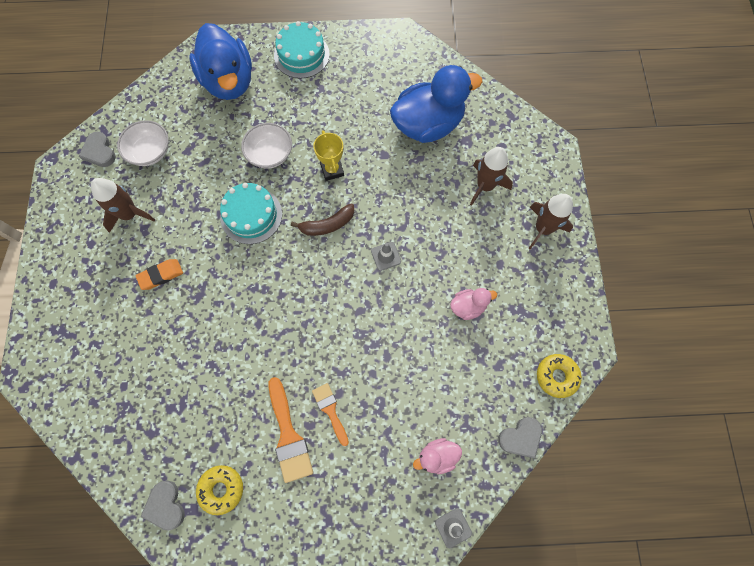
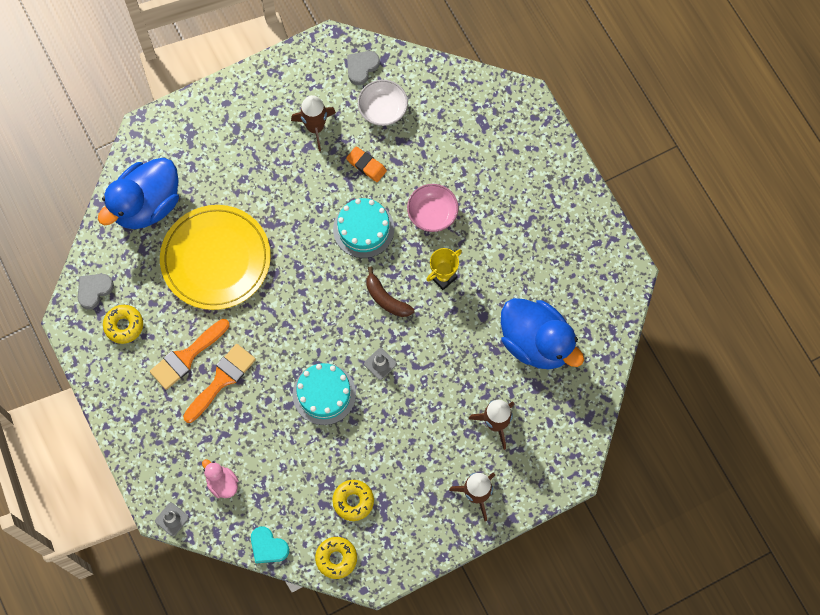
camera: 65 degrees right, 0 degrees up
orange eraser [136,259,183,290] -> orange eraser moved to [346,146,387,182]
blue duck [189,23,252,100] -> blue duck moved to [98,158,179,229]
white bowl [241,123,292,169] -> pink bowl [407,184,459,232]
turquoise cake [274,21,330,79] -> turquoise cake moved to [293,363,356,425]
orange brush [312,383,349,446] -> orange brush [183,344,256,423], size x1.59
pink duck [450,288,497,320] -> none
grey heart [498,417,542,458] -> turquoise heart [251,527,289,564]
none -> yellow plate [160,205,271,310]
none -> yellow donut [332,480,374,521]

